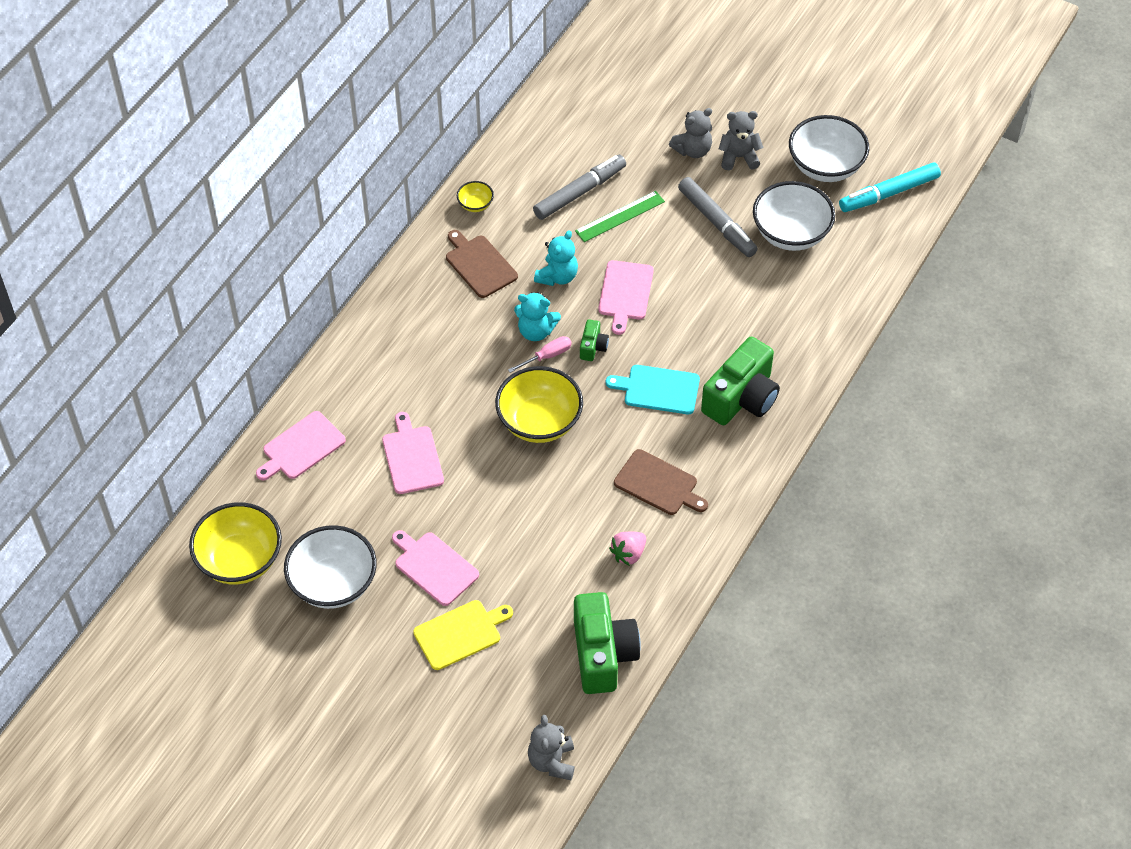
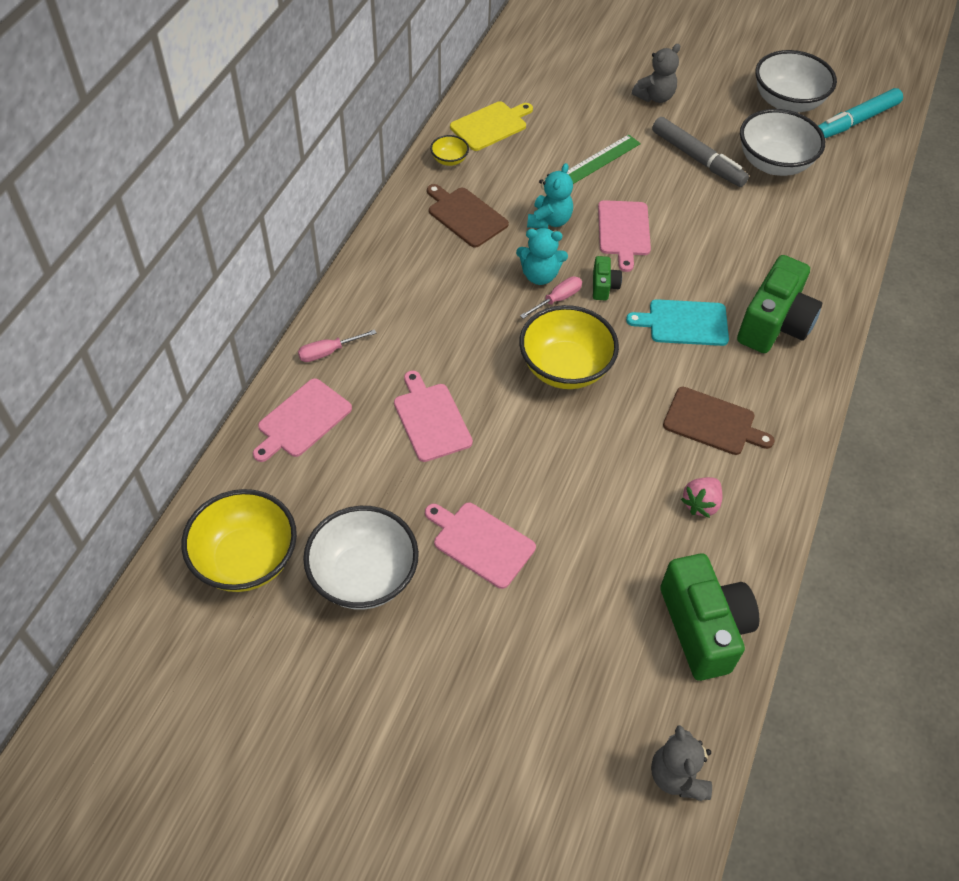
camera: 10 degrees left, 0 degrees up
yellow cutting board [413,600,513,670] -> yellow cutting board moved to [450,101,533,151]
grey marker [533,155,626,220] -> none
grey teddy bear [719,111,764,170] -> none
none -> pink screwdriver [298,330,376,362]

